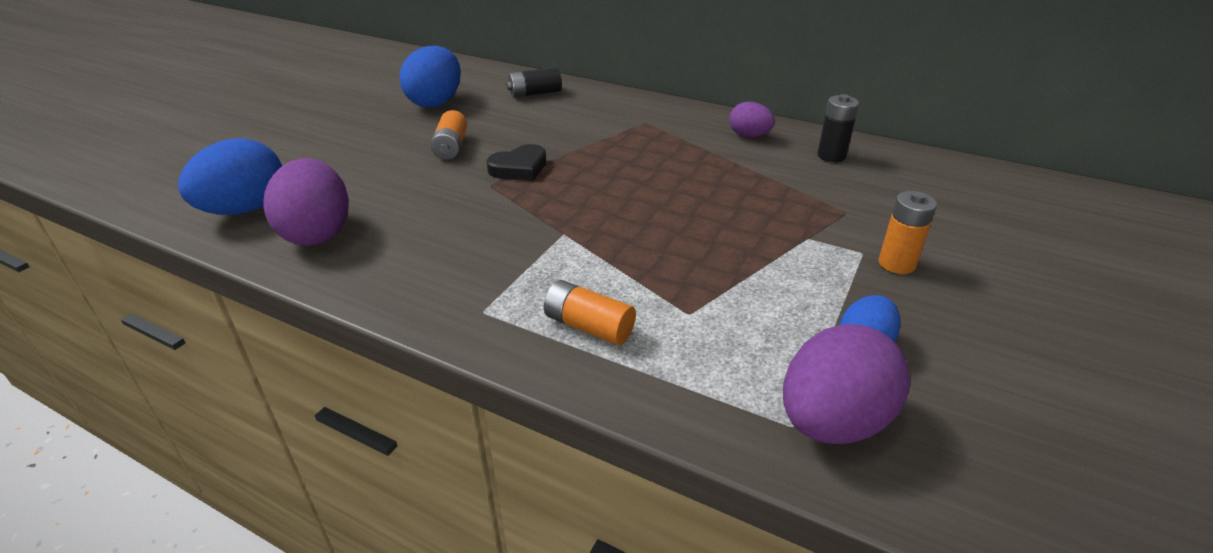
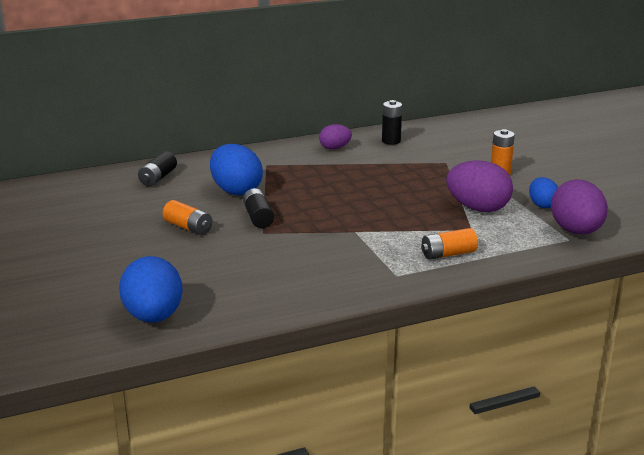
camera: 50 degrees left, 10 degrees down
purple egg [263,158,349,246] -> purple egg moved to [446,160,513,212]
blue egg [400,46,461,107] -> blue egg moved to [210,144,263,195]
black heart [486,144,547,181] -> black battery [243,188,274,228]

